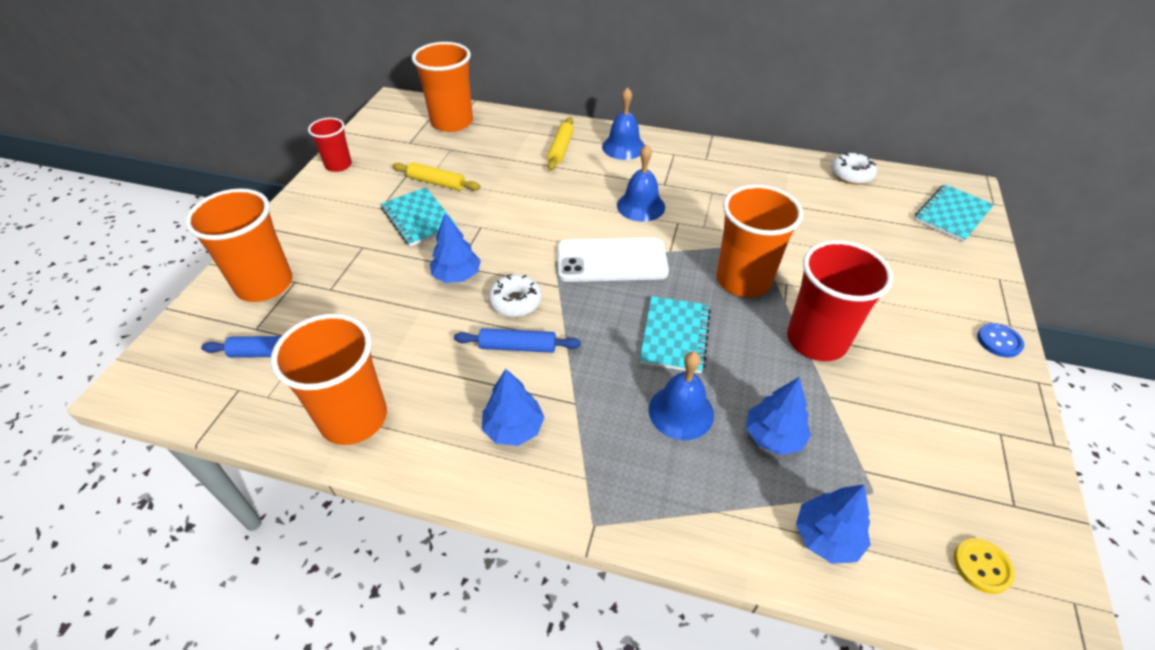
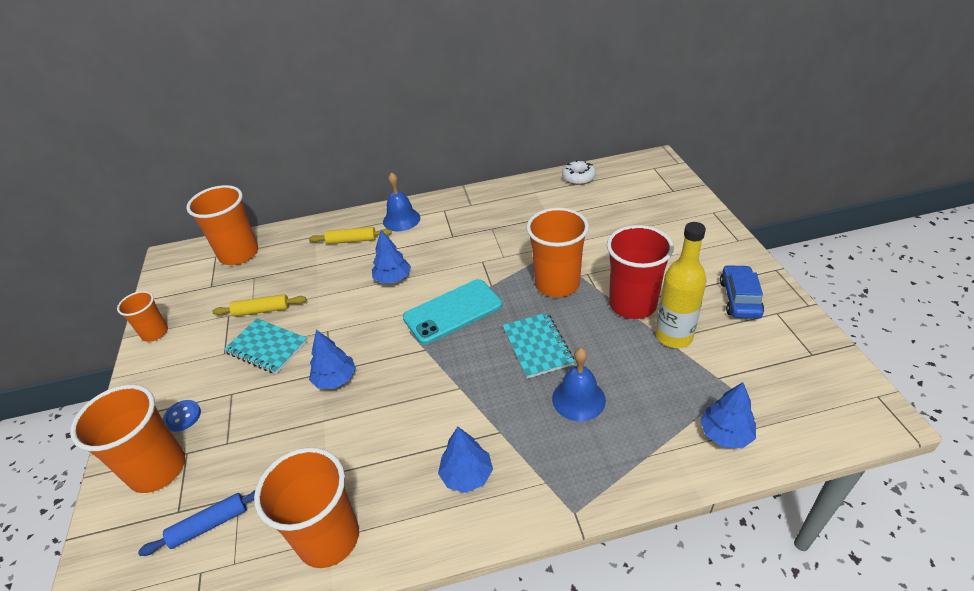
camera: 25 degrees left, 5 degrees down
red cup [308,118,352,172] -> orange cup [117,291,168,342]
blue rolling pin [454,328,581,353] -> none
white donut [488,274,542,317] -> none
yellow rolling pin [548,117,574,171] -> yellow rolling pin turned 75 degrees counterclockwise [309,227,392,244]
white phone [557,238,669,282] -> turquoise phone [403,279,502,344]
blue bell [617,144,665,222] -> none
blue tree [746,377,811,455] -> blue tree moved to [372,230,411,284]
turquoise notebook [914,184,994,242] -> none
yellow button [954,538,1015,594] -> none
blue button [977,323,1024,358] -> blue button moved to [163,400,201,432]
none -> yellow bottle [656,222,707,348]
none -> blue car [720,265,764,319]

